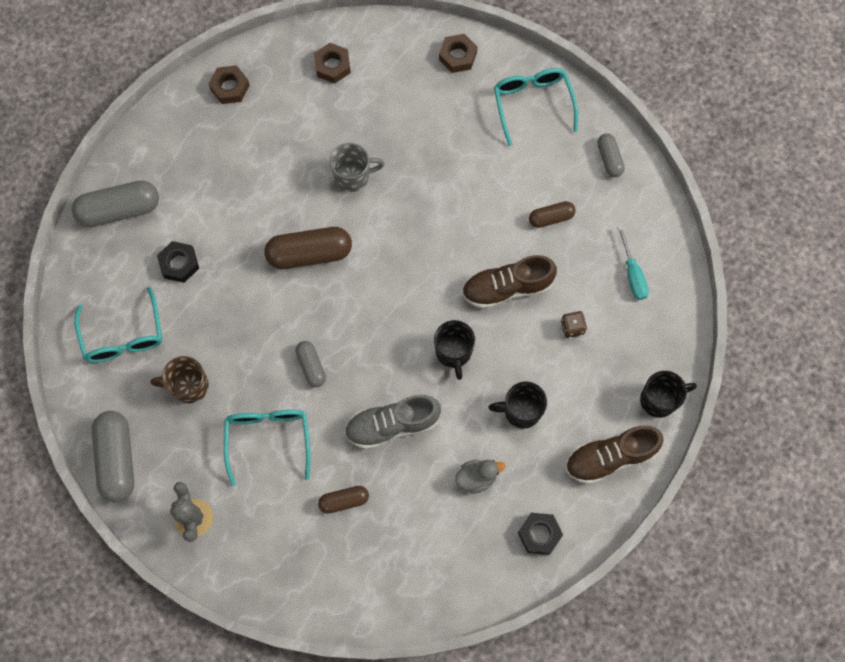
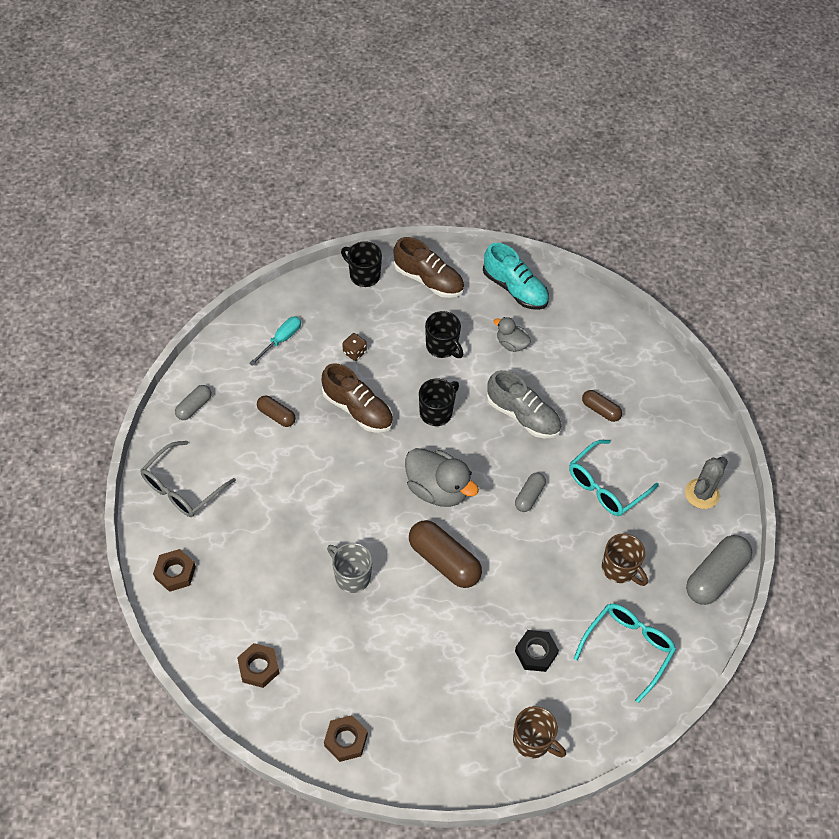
camera: 130 degrees left, 15 degrees down
grey capsule [72,180,159,227] -> brown mug [513,706,566,758]
turquoise glasses [494,68,578,146] -> grey glasses [140,441,236,517]
black nut [518,513,563,555] -> turquoise shoe [483,243,549,310]
none -> grey duck [405,448,479,507]

